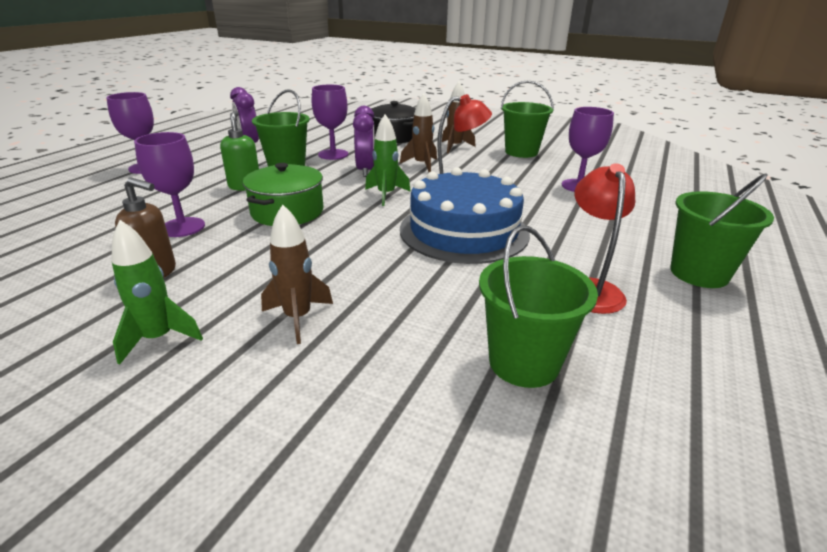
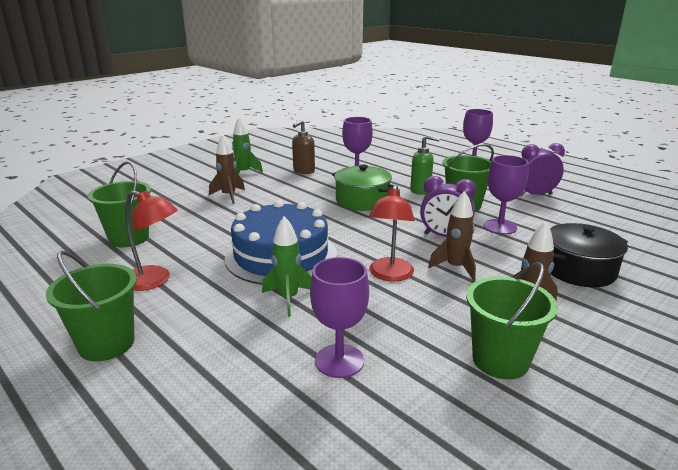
camera: 110 degrees right, 5 degrees down
green rocket [365,114,411,206] -> green rocket moved to [262,216,312,317]

